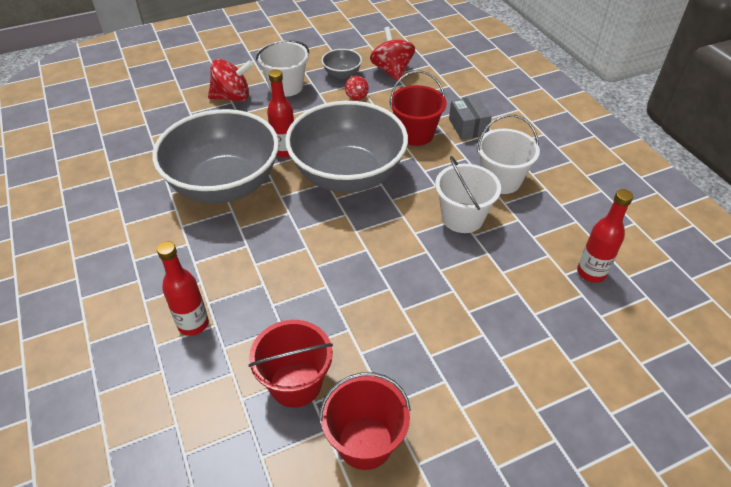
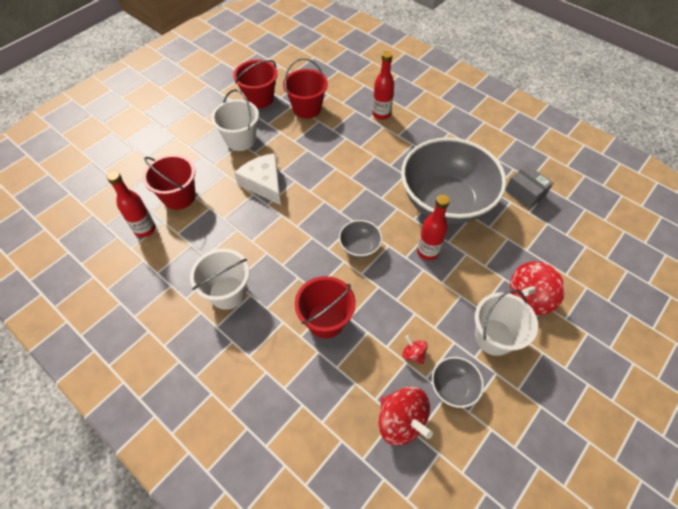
camera: 155 degrees right, 10 degrees up
grey bowl [285,101,408,193] -> grey bowl [339,220,382,258], size x0.41
white bucket [435,156,501,233] -> white bucket moved to [211,89,259,151]
grey box [449,96,492,140] -> grey box moved to [505,164,553,209]
none -> red bucket [143,155,196,210]
none -> white cheese [234,153,281,205]

